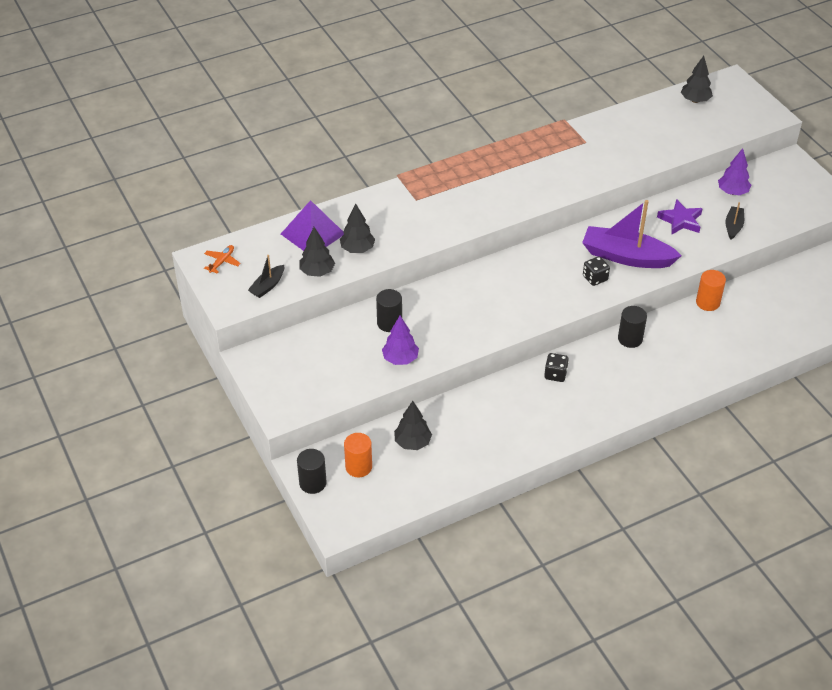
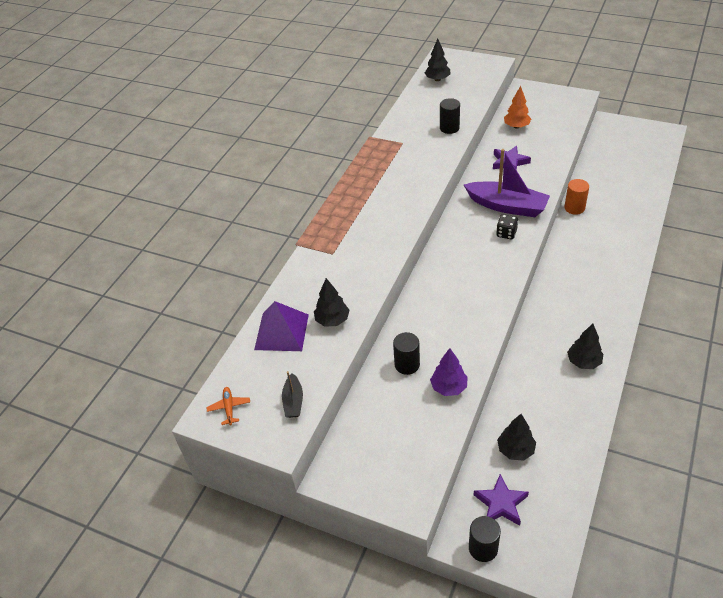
camera: 35 degrees left, 0 degrees up
black tree [299,227,335,277] -> black tree moved to [567,324,603,369]
orange cylinder [344,433,372,477] -> purple star [474,474,529,526]
black dice [544,353,569,382] -> none
purple boat [582,200,682,268] -> purple boat turned 135 degrees counterclockwise [464,149,550,217]
black cylinder [618,306,647,348] -> black cylinder moved to [440,98,460,134]
purple tree [718,148,751,196] -> orange tree [504,86,531,129]
black boat [725,202,744,240] -> none

